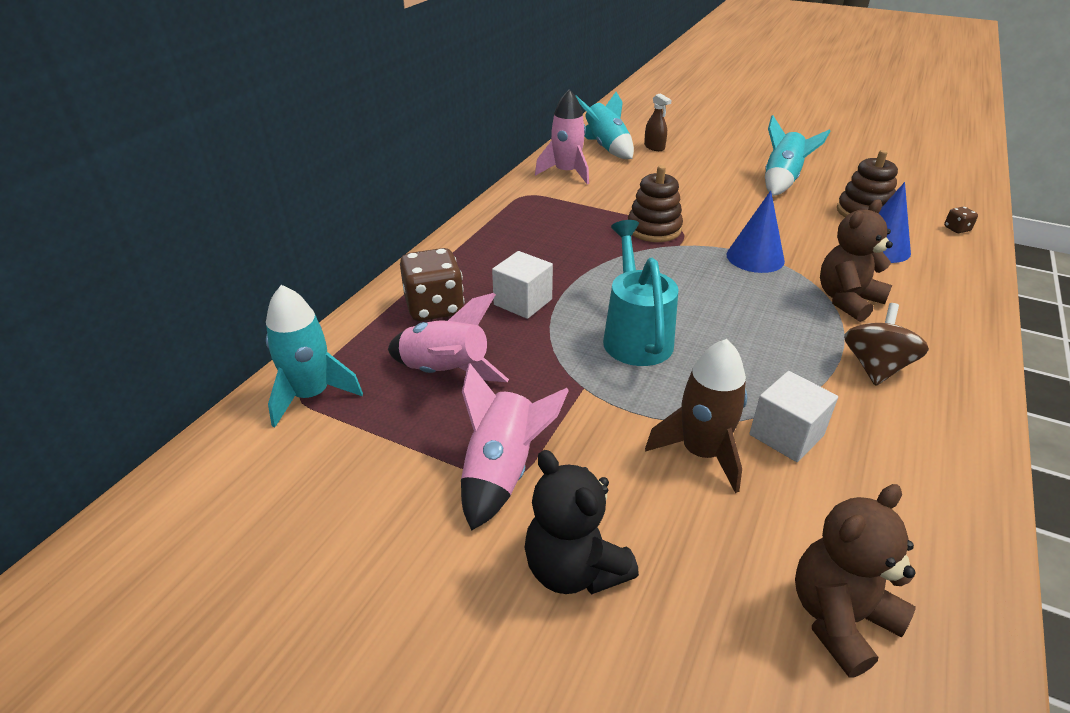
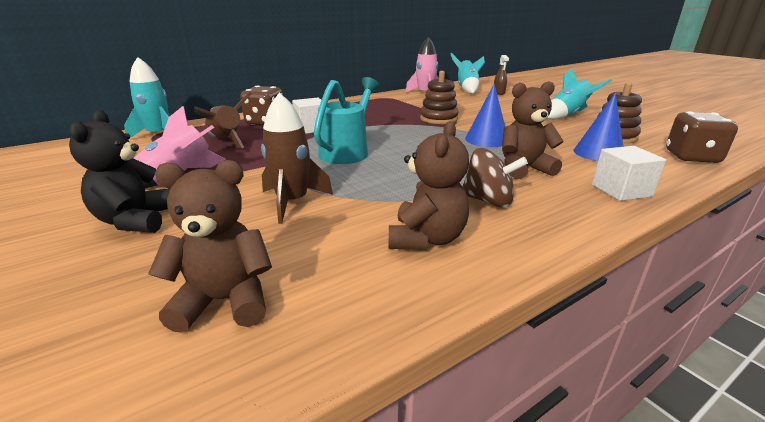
camera: 30 degrees right, 10 degrees down
pink rocket [388,293,509,382] -> brown rocket [194,92,252,148]
white cube [749,371,838,462] -> white cube moved to [592,146,666,201]
brown spinning top [844,303,929,386] -> brown spinning top turned 60 degrees clockwise [462,148,528,208]
brown dice [944,207,978,233] -> brown dice [666,111,738,163], size x2.25
none -> brown teddy bear [389,121,469,250]

